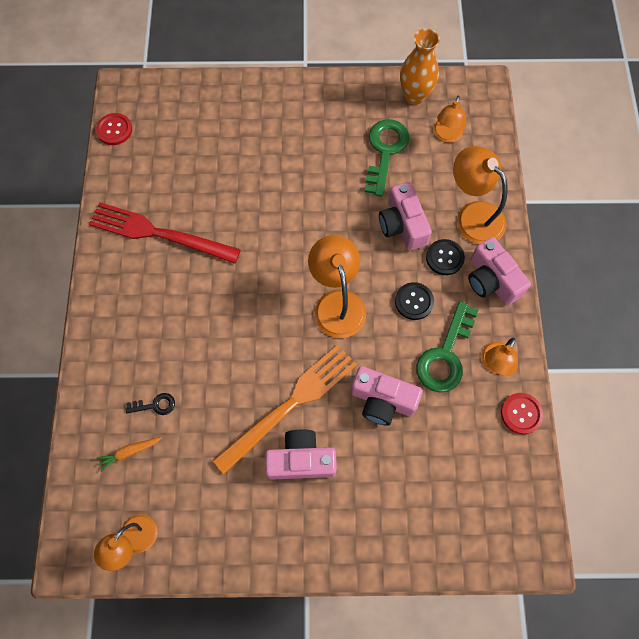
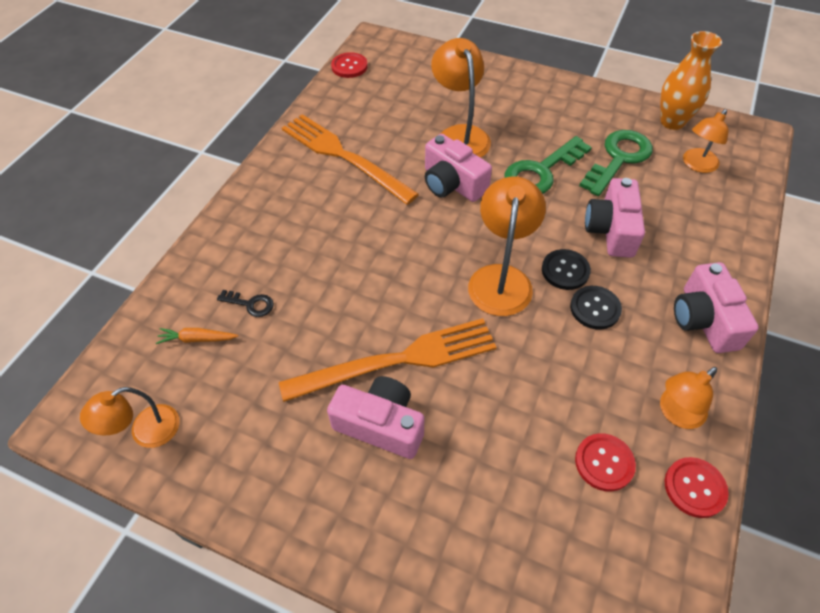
camera: 25 degrees right, 15 degrees down
red fork [89,202,241,264] -> orange fork [282,114,419,205]
pink camera [351,366,423,426] -> pink camera moved to [425,134,492,202]
green key [417,301,478,393] -> green key moved to [504,136,592,194]
black button [426,239,465,275] -> black button moved to [542,249,591,290]
orange lamp [453,146,508,244] -> orange lamp moved to [431,38,491,158]
none -> red button [575,433,636,492]

